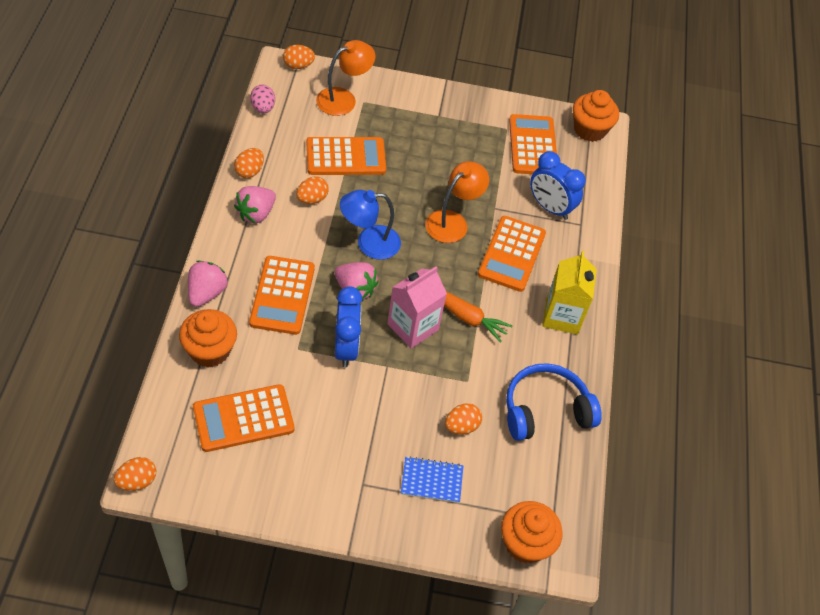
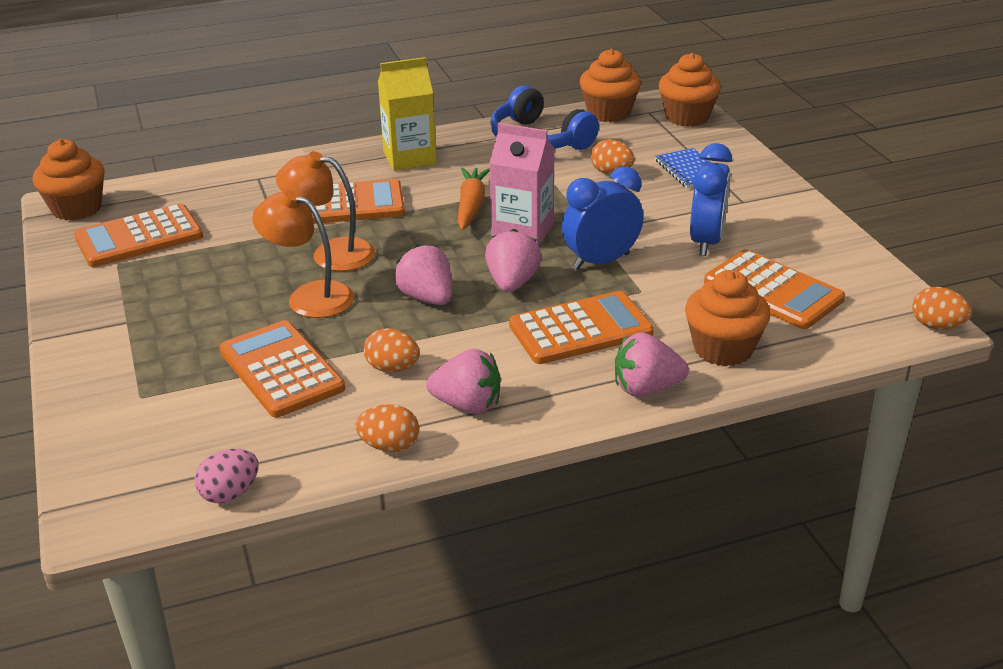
camera: 110 degrees left, 20 degrees down
orange egg [283,45,315,69] -> none
orange lamp [316,40,375,116] -> orange lamp moved to [252,190,354,318]
blue lamp [340,190,401,260] -> pink strawberry [394,244,452,305]
blue clock [530,151,586,220] -> blue clock moved to [690,143,732,256]
none -> orange cupcake [580,49,641,122]

